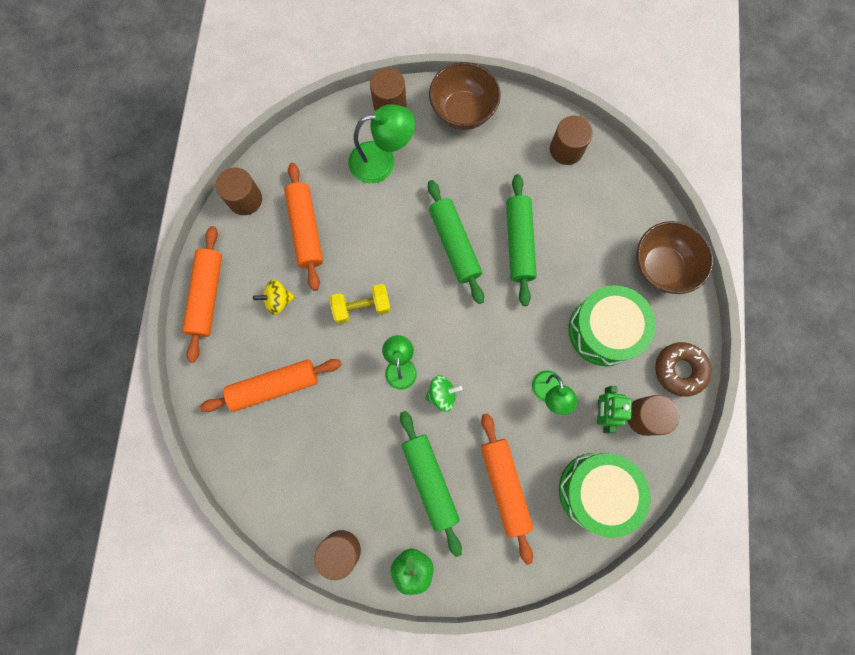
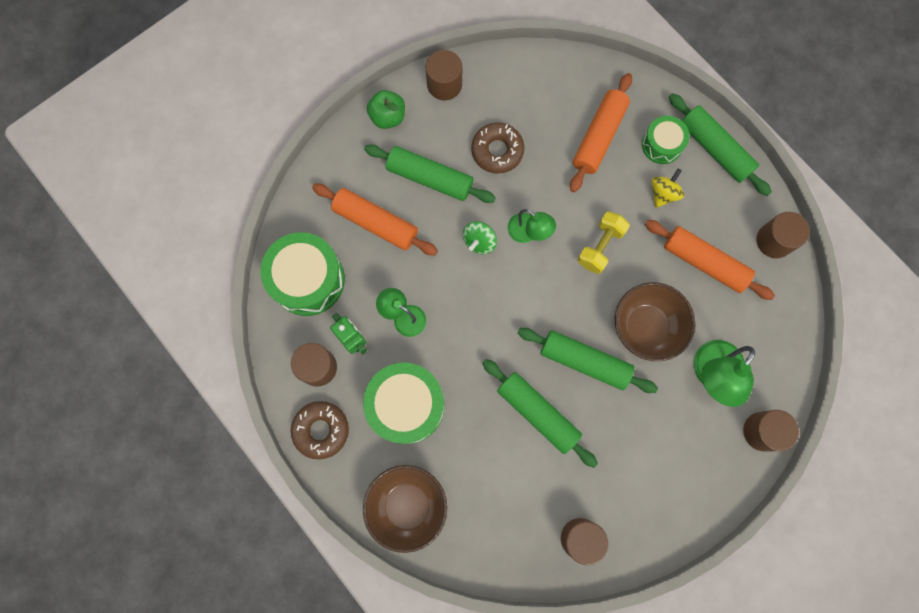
camera: 135 degrees right, 0 degrees up
orange rolling pin [182,226,222,363] -> green rolling pin [669,93,772,196]
brown bowl [429,62,501,130] -> brown bowl moved to [615,282,695,361]
none -> brown donut [471,122,524,174]
none -> green drum [642,116,690,164]

